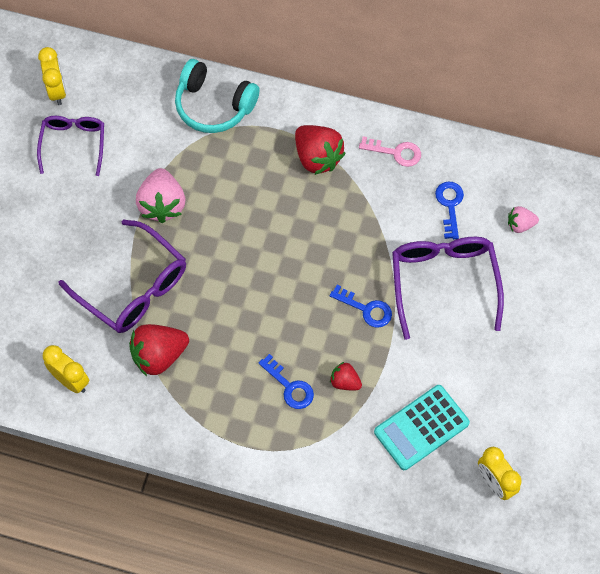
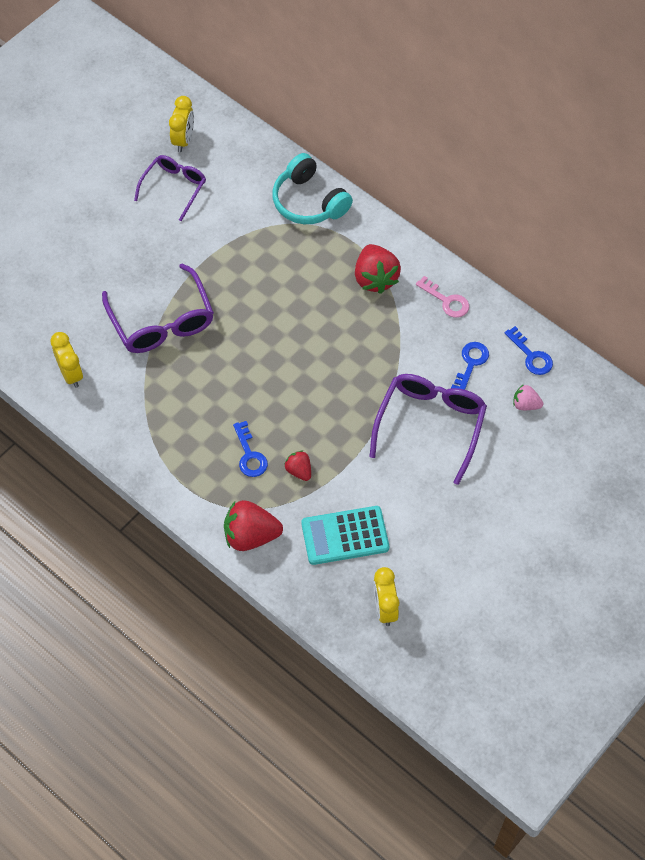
camera: 25 degrees right, 5 degrees down
red strawberry [129,324,189,376] -> red strawberry moved to [224,500,283,551]
pink strawberry [136,168,185,223] -> none
blue key [330,285,392,328] -> blue key moved to [505,326,553,375]

